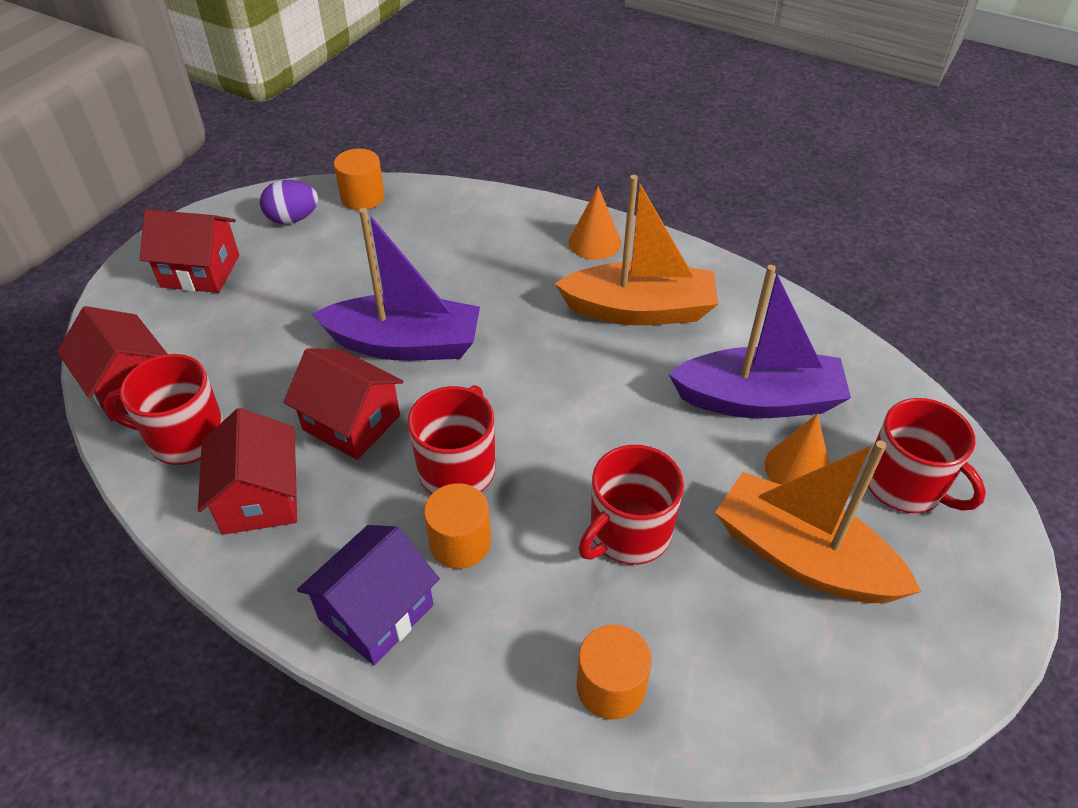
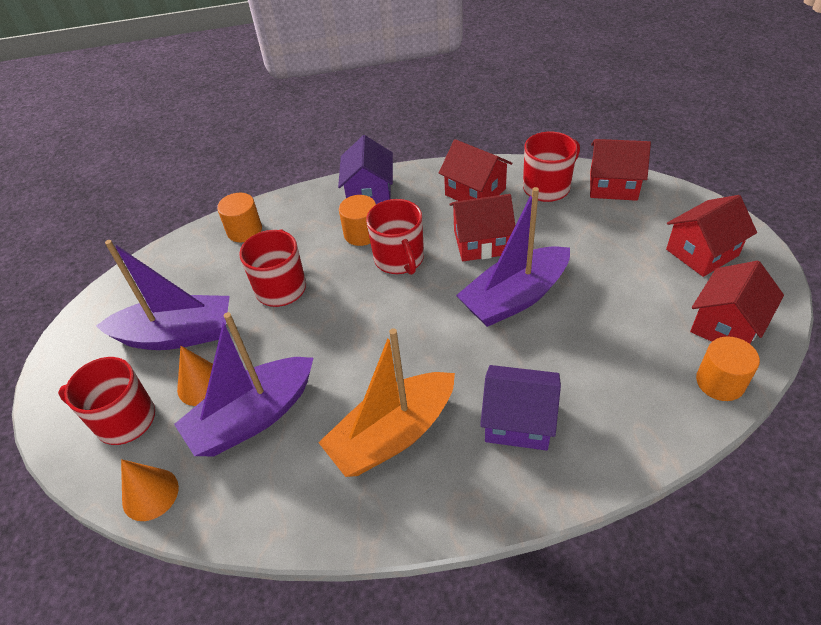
camera: 145 degrees right, 0 degrees up
purple egg [260,180,318,224] -> red house [690,261,784,344]
orange cone [569,186,621,260] -> orange cone moved to [121,459,179,521]
orange boat [715,441,922,603] -> purple boat [96,240,230,350]
none -> purple house [480,365,561,451]

